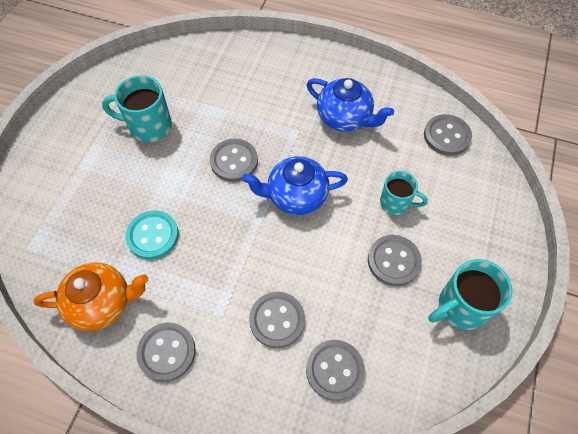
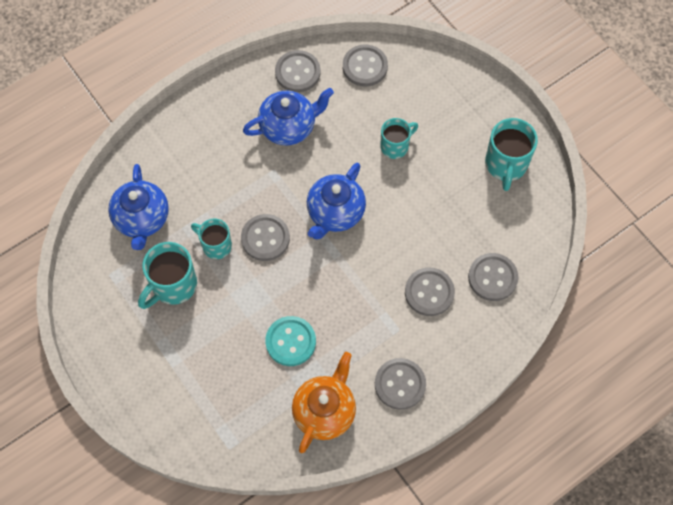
camera: 55 degrees left, 5 degrees up
grey button [368,235,422,286] -> grey button moved to [275,50,321,92]
none -> blue teapot [108,164,169,250]
none -> turquoise mug [191,219,232,259]

